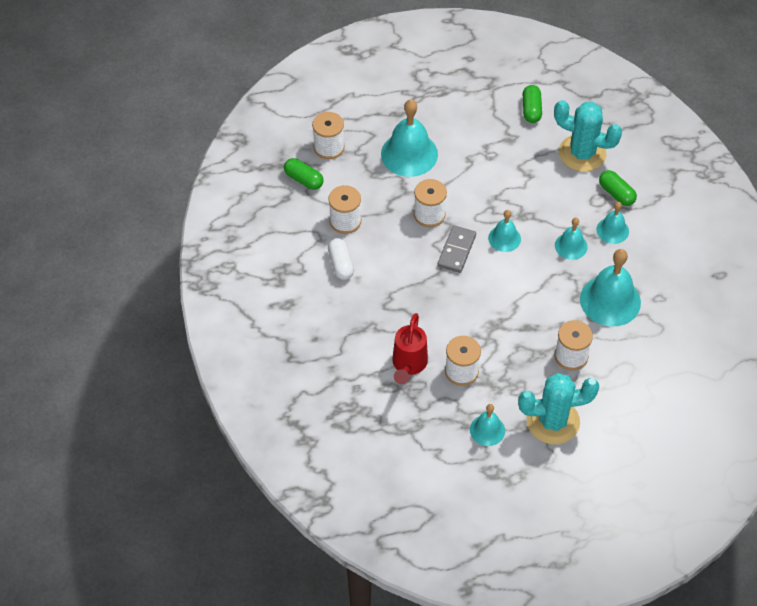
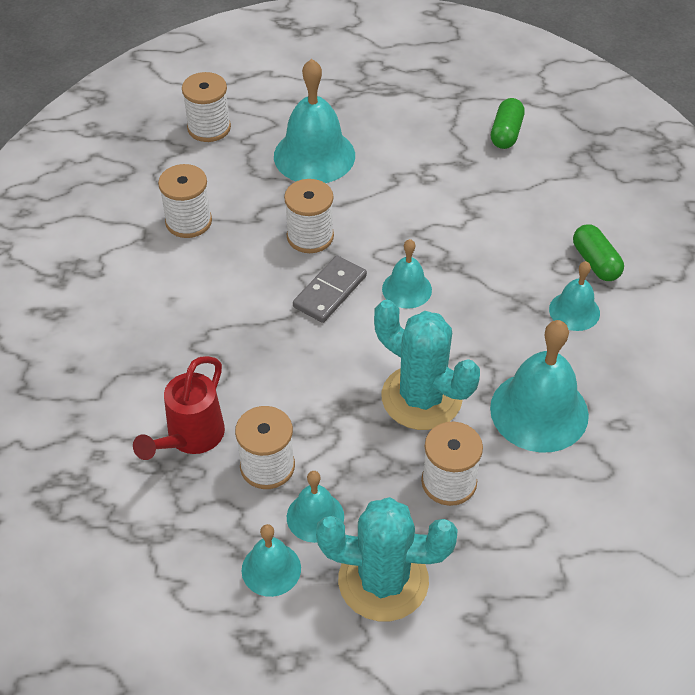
camera: 15 degrees right, 5 degrees down
green capsule [284,158,324,190] -> none
white capsule [328,238,354,280] -> none
turquoise cactus [554,100,622,172] -> turquoise cactus moved to [374,300,480,430]
turquoise bell [555,217,588,260] -> turquoise bell moved to [287,471,344,543]

